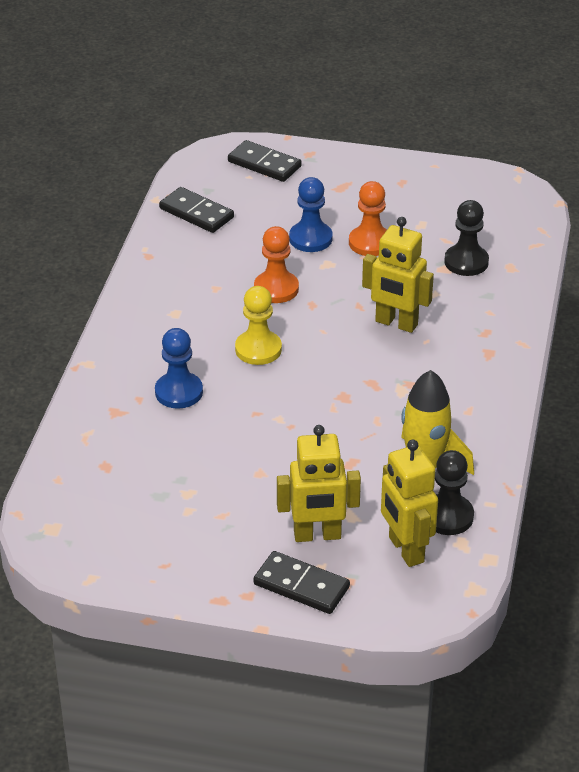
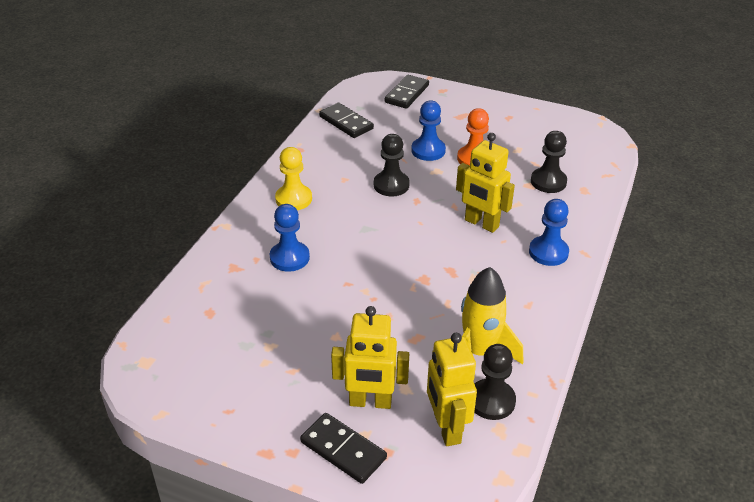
camera: 10 degrees right, 0 degrees up
black domino [228,140,302,182] -> black domino turned 75 degrees clockwise [385,75,429,109]
yellow pawn [235,286,282,365] -> yellow pawn moved to [275,147,312,210]
orange pawn [254,226,299,303] -> black pawn [374,134,410,196]
none -> blue pawn [529,199,569,266]

